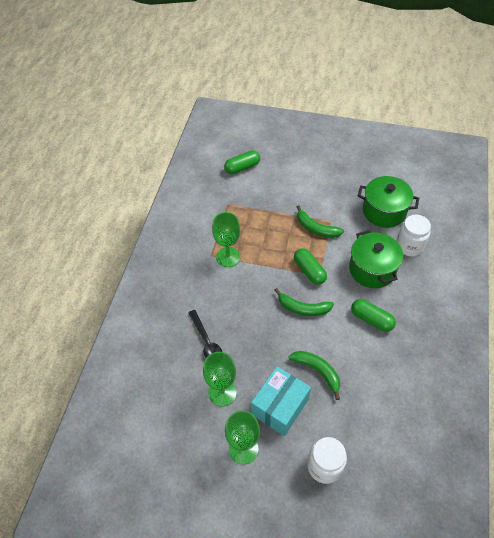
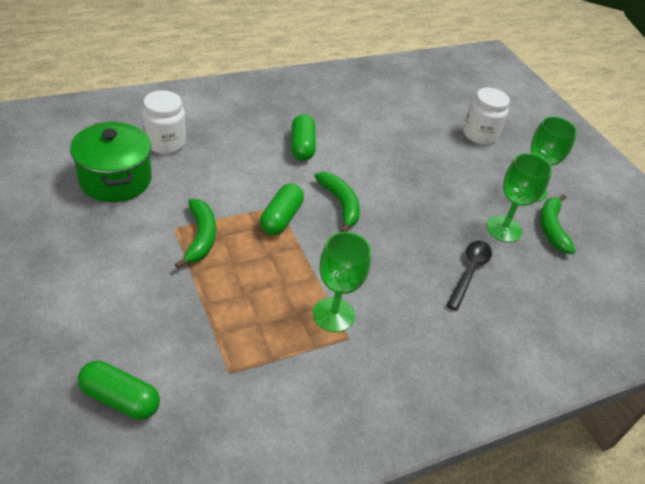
camera: 135 degrees left, 10 degrees down
turquoise box [251,366,311,436] -> none
green banana [289,351,340,400] -> green banana moved to [540,195,576,254]
green pot [349,230,403,288] -> none

